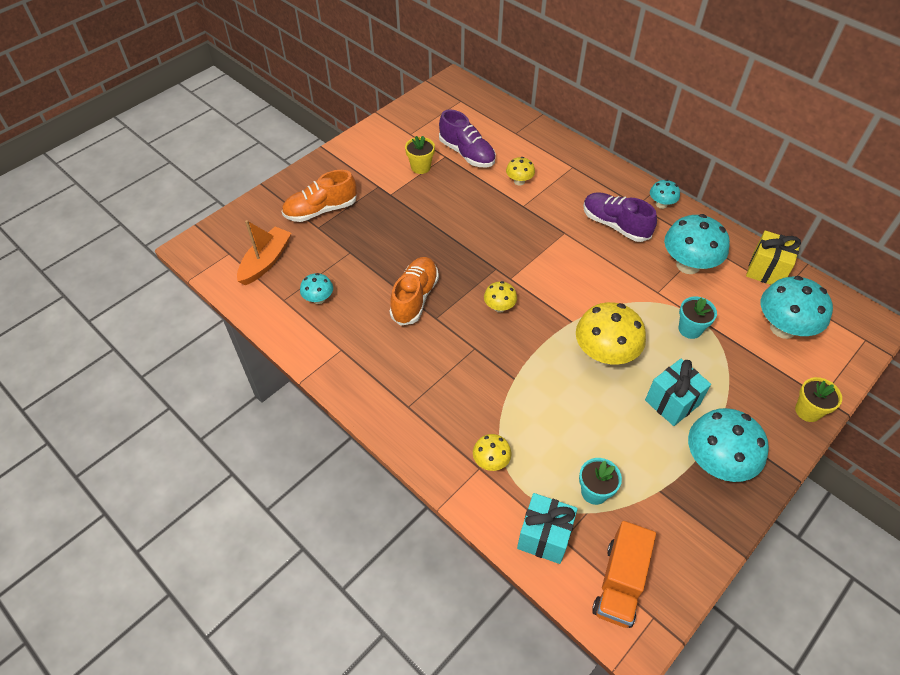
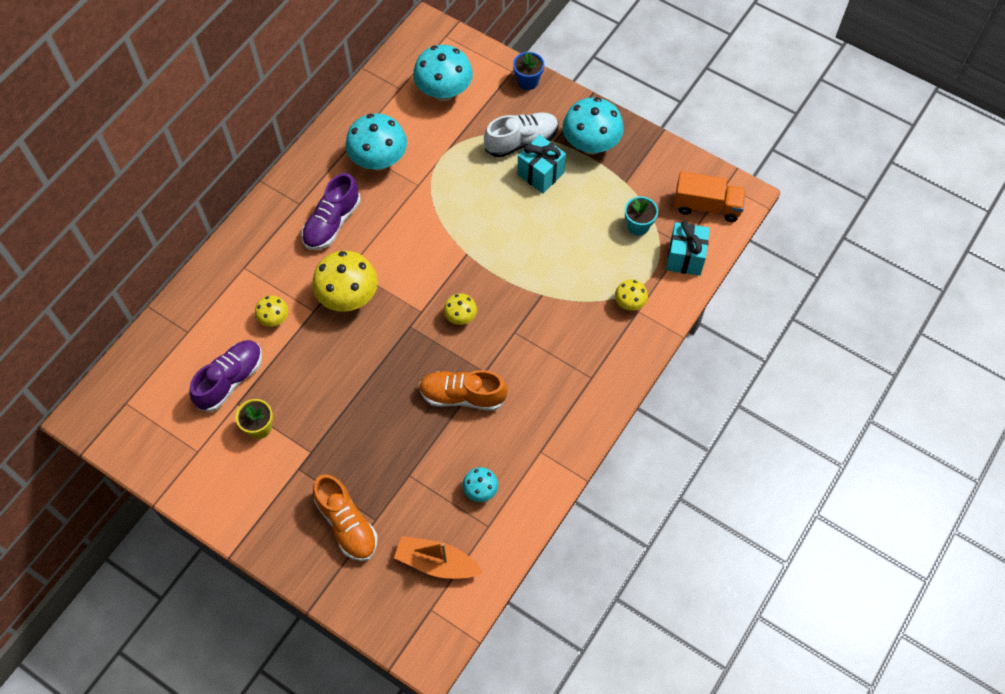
camera: 100 degrees left, 10 degrees up
yellow mushroom [576,302,646,365] -> yellow mushroom moved to [312,251,378,312]
turquoise mushroom [650,179,680,209] -> none
turquoise flower pot [679,296,717,339] -> none
yellow gift [746,231,801,285] -> none
yellow flower pot [795,377,842,422] -> blue flower pot [513,52,544,90]
none -> white shoe [484,112,558,158]

